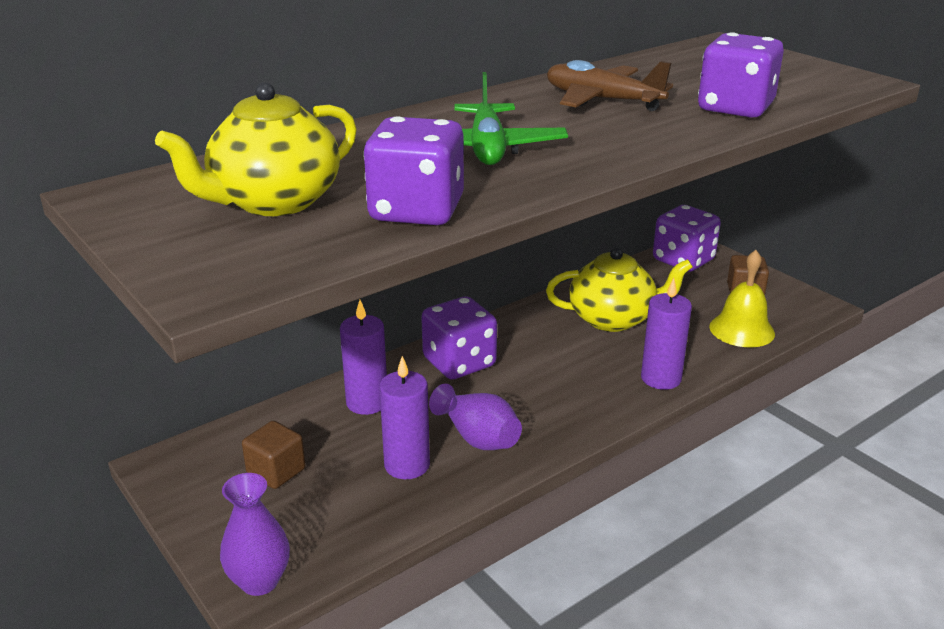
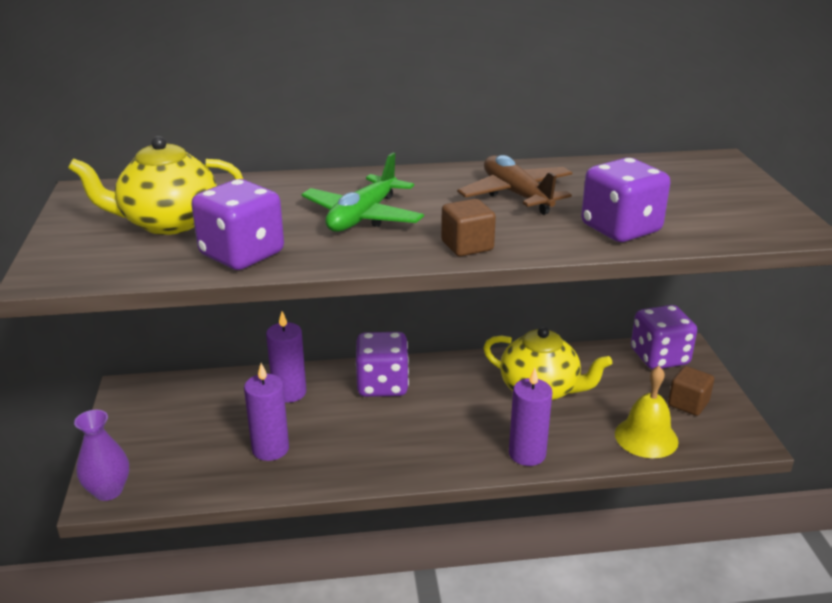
camera: 30 degrees right, 0 degrees up
brown cube [242,421,306,489] -> brown cube moved to [441,199,496,256]
purple vase [429,384,522,450] -> none

